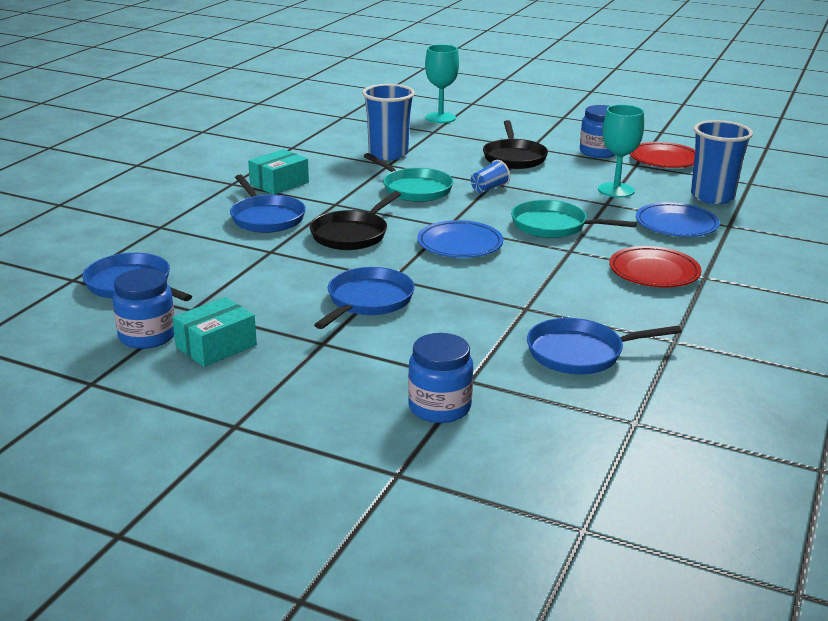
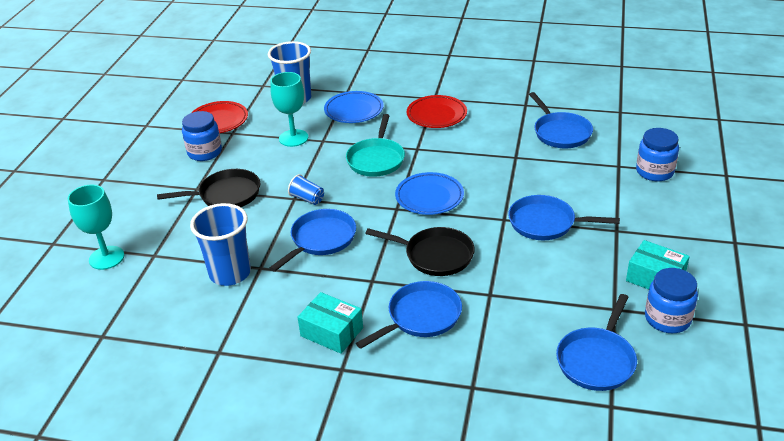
camera: 100 degrees left, 10 degrees up
turquoise pan [364,153,453,202] -> blue pan [270,209,356,272]

